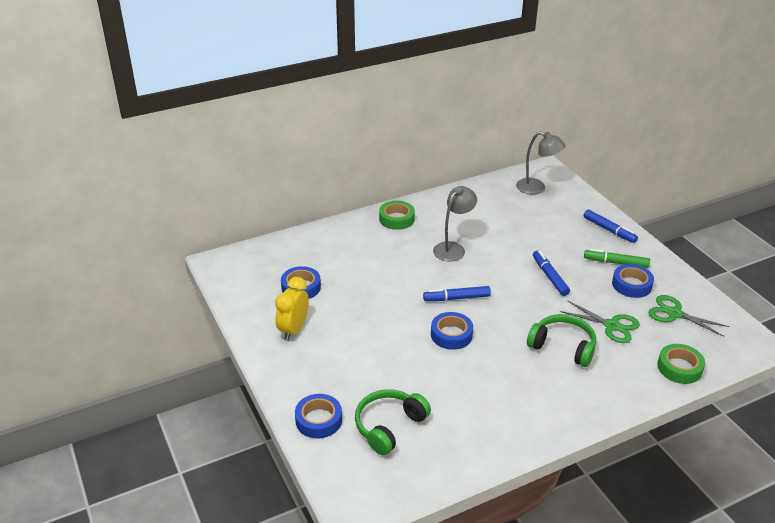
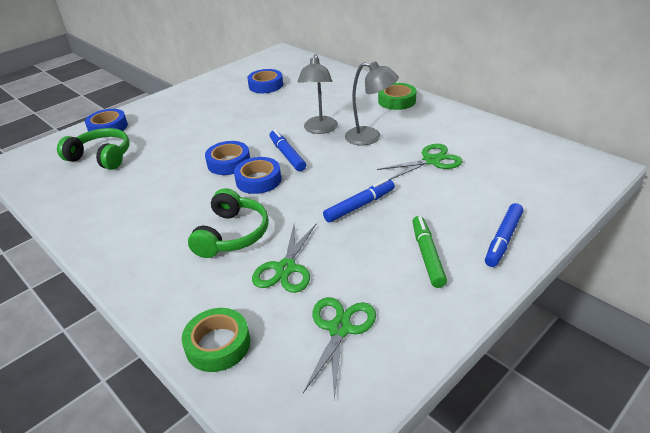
camera: 75 degrees right, 0 degrees up
yellow clock [275,277,309,341] -> none
grey lamp [516,132,566,194] -> grey lamp moved to [297,54,338,134]
blue tape [612,264,654,298] -> blue tape moved to [234,157,281,194]
none -> green scissors [377,144,463,180]

